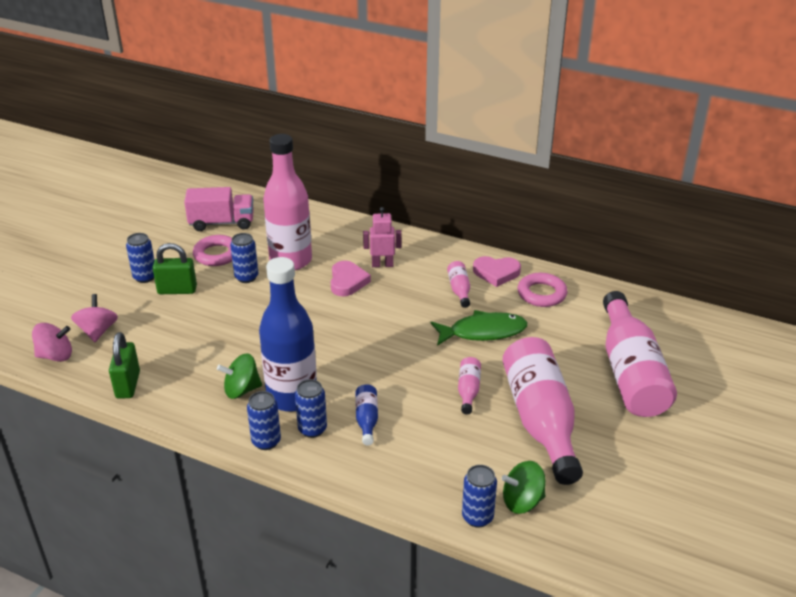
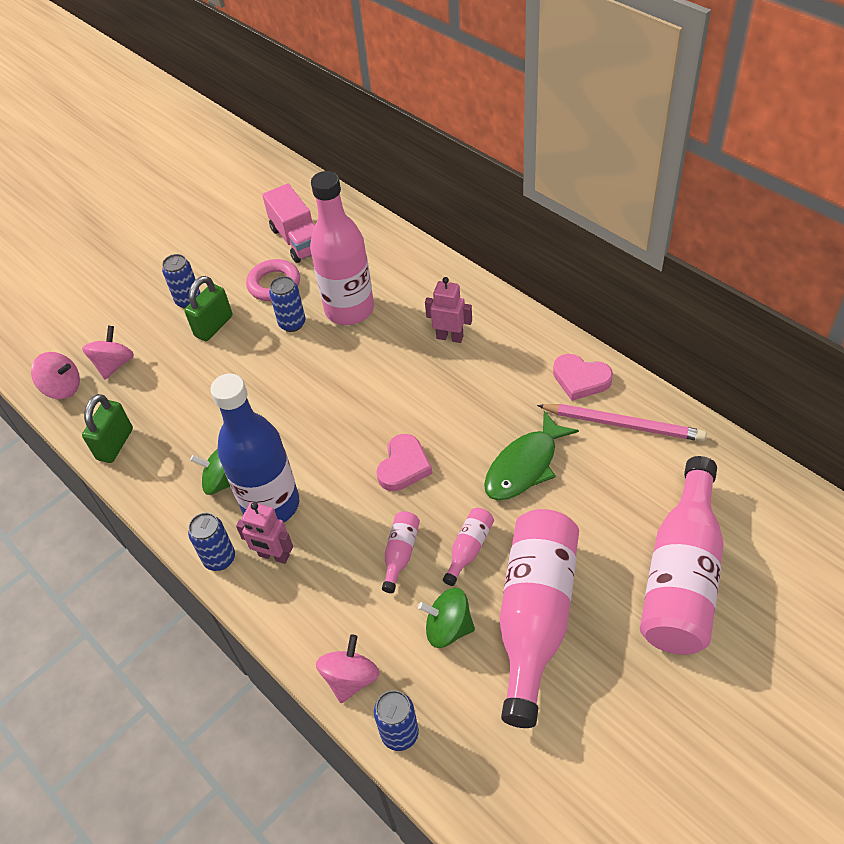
camera: 25 degrees right, 15 degrees up
green padlock [153,243,197,294] -> green padlock turned 75 degrees counterclockwise [184,276,232,341]
pink truck [184,187,254,231] -> pink truck turned 45 degrees clockwise [262,184,315,263]
blue can [295,379,327,438] -> pink robot [236,502,293,564]
pink heart [331,261,371,296] -> pink heart moved to [376,434,432,491]
blue bottle [355,384,378,446] -> none
green fish [430,310,528,346] -> green fish turned 120 degrees clockwise [484,411,579,500]
pink bottle [447,261,470,308] -> pink bottle moved to [382,511,420,593]
green spinning top [502,461,546,514] -> green spinning top moved to [418,588,475,648]
pink ring [518,273,567,307] -> pink pencil [537,404,706,442]
none -> pink spinning top [316,635,379,703]

